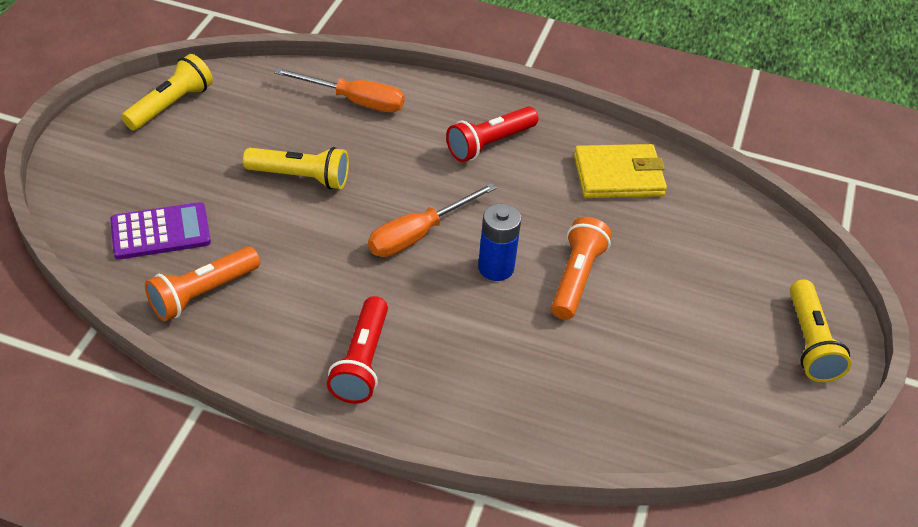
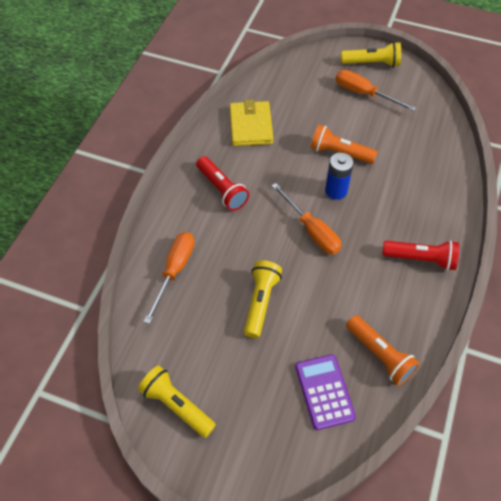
camera: 85 degrees left, 10 degrees up
none -> orange screwdriver [335,70,417,112]

